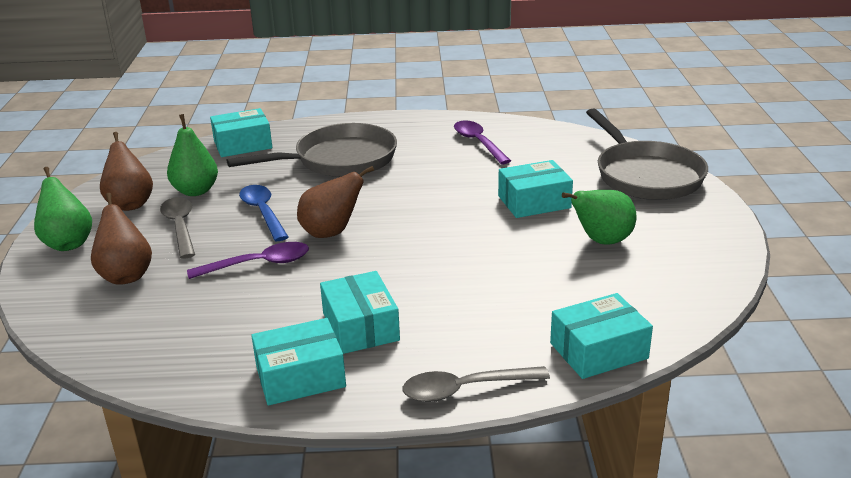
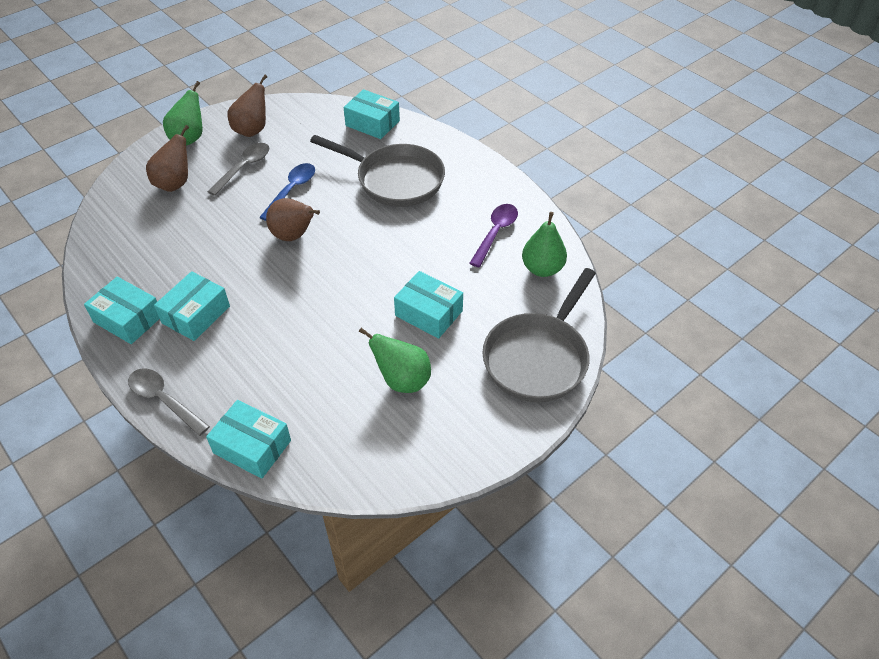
camera: 50 degrees right, 20 degrees up
green pear [167,114,218,196] -> green pear moved to [522,212,567,277]
purple spoon [187,242,309,279] -> none

